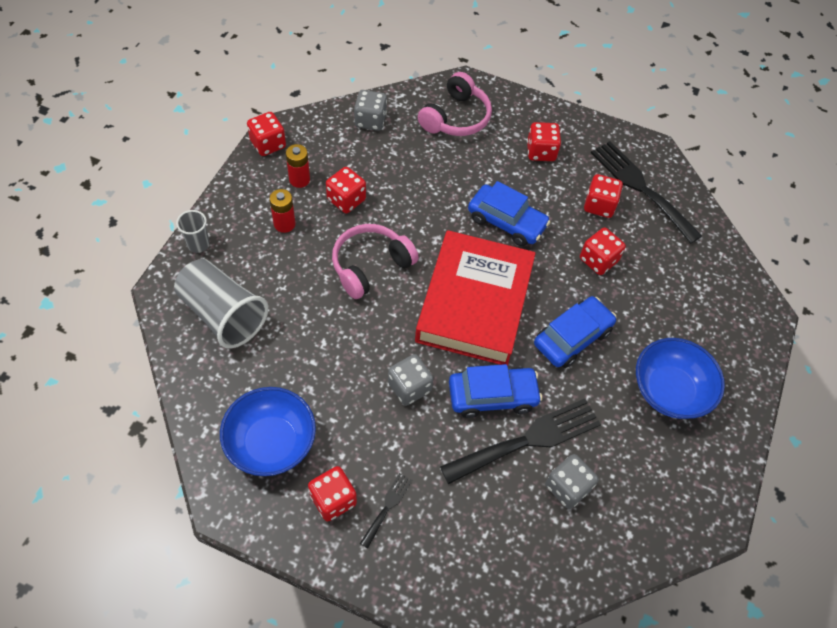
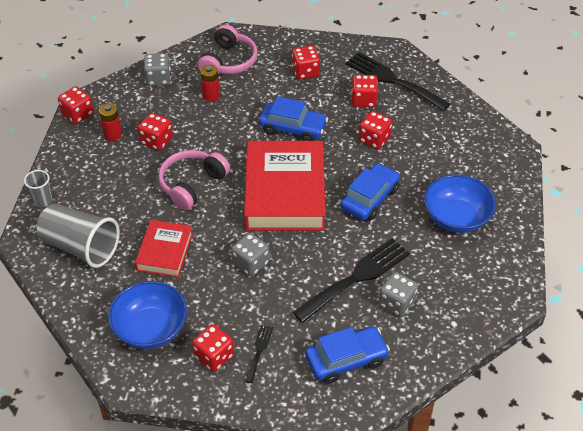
camera: 10 degrees left, 10 degrees down
red battery [269,189,296,233] -> red battery moved to [200,64,220,102]
blue car [449,364,542,418] -> blue car moved to [305,327,390,384]
none -> red book [135,220,193,277]

